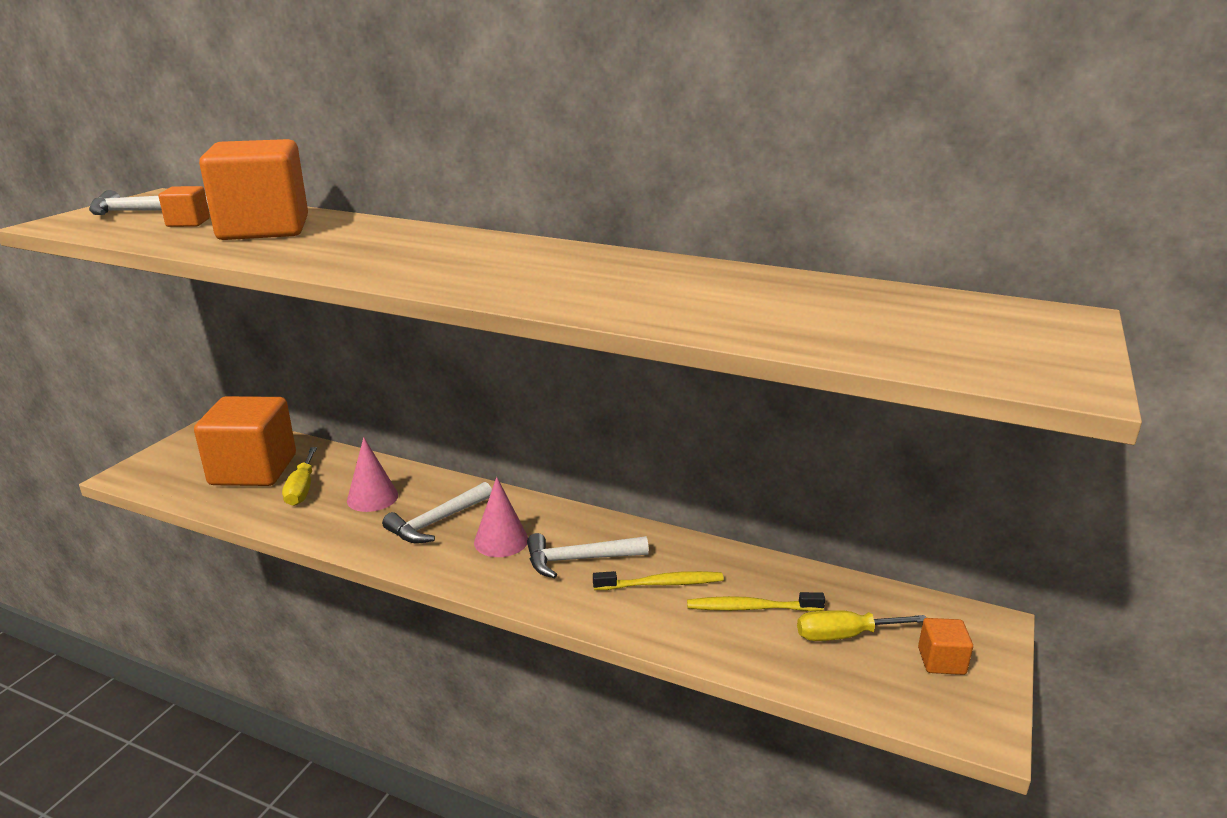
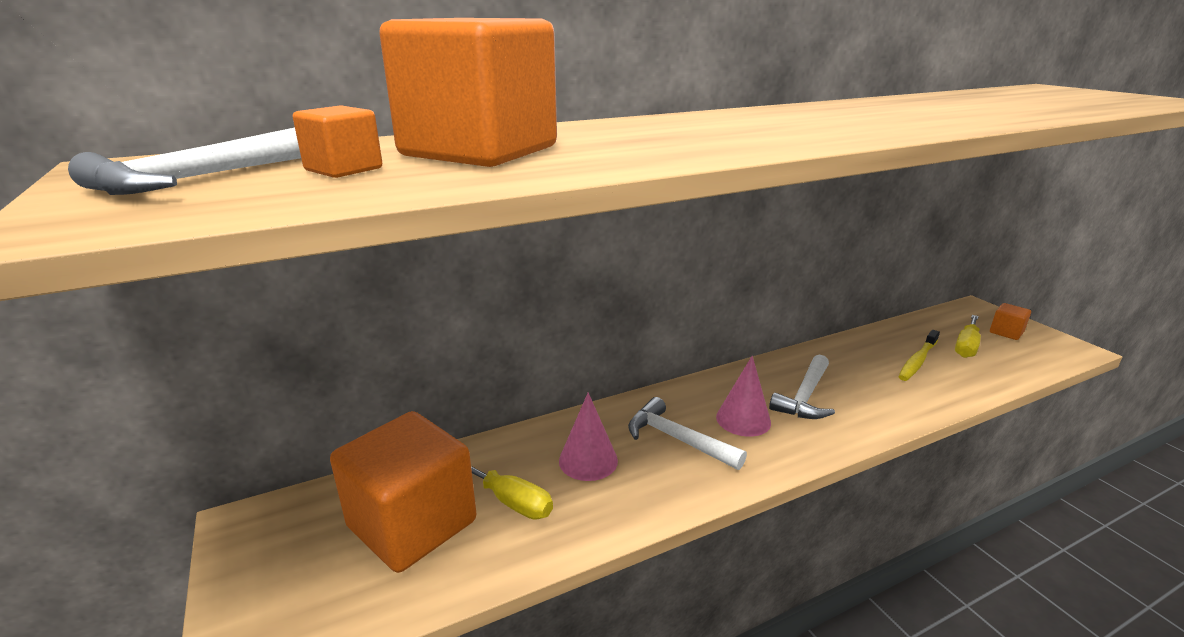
camera: 50 degrees left, 0 degrees up
white hammer [382,482,492,544] -> white hammer turned 135 degrees clockwise [628,397,747,470]
yellow toothbrush [593,571,724,590] -> none

